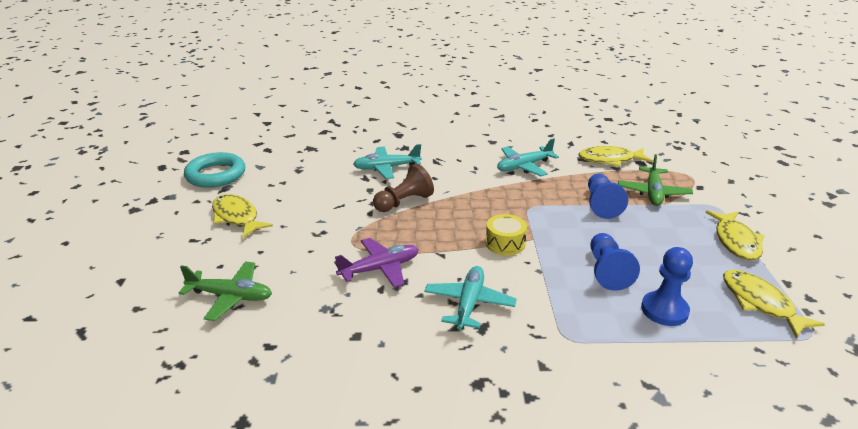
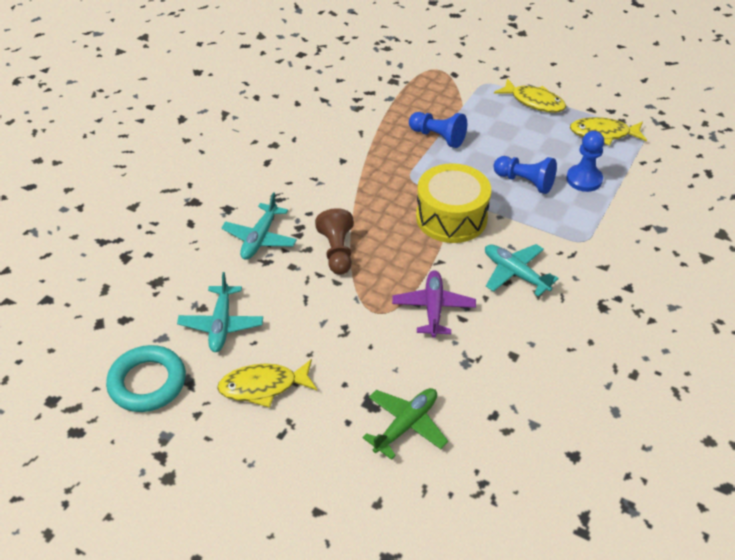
camera: 60 degrees left, 15 degrees up
yellow drum [486,214,527,256] -> yellow drum [416,163,491,243], size x1.91
turquoise plane [497,138,559,176] -> turquoise plane moved to [177,272,263,352]
yellow fish [579,146,653,167] -> none
green plane [618,154,693,206] -> none

